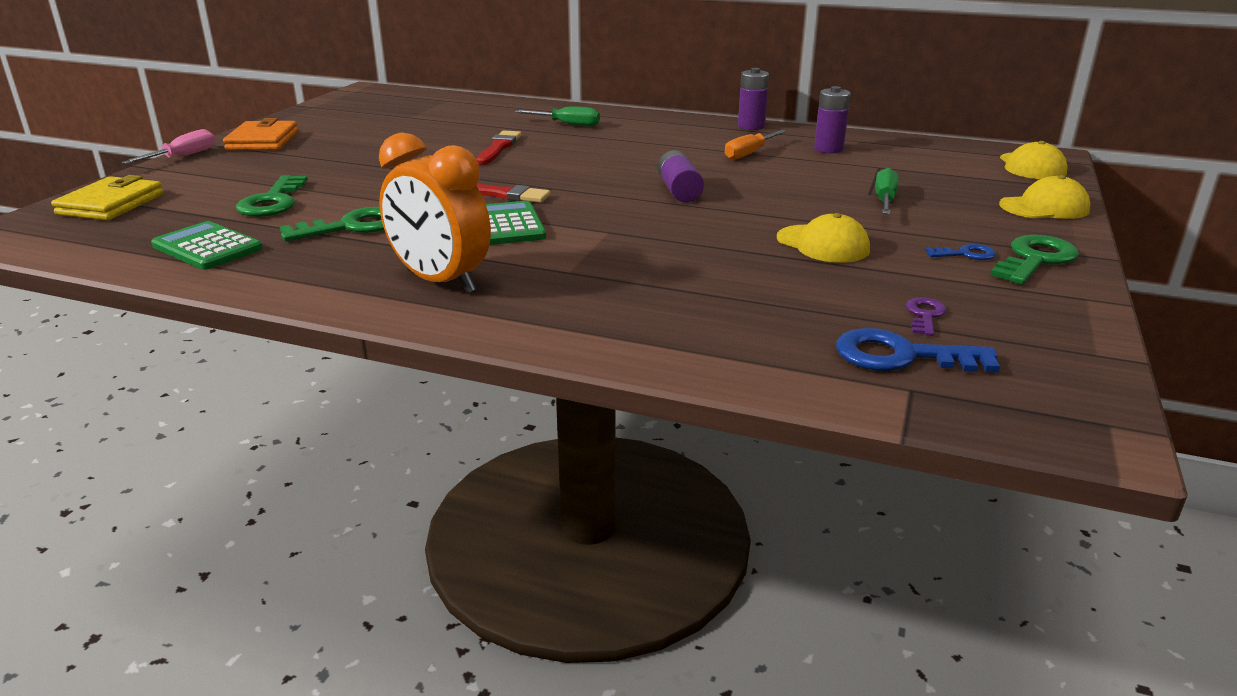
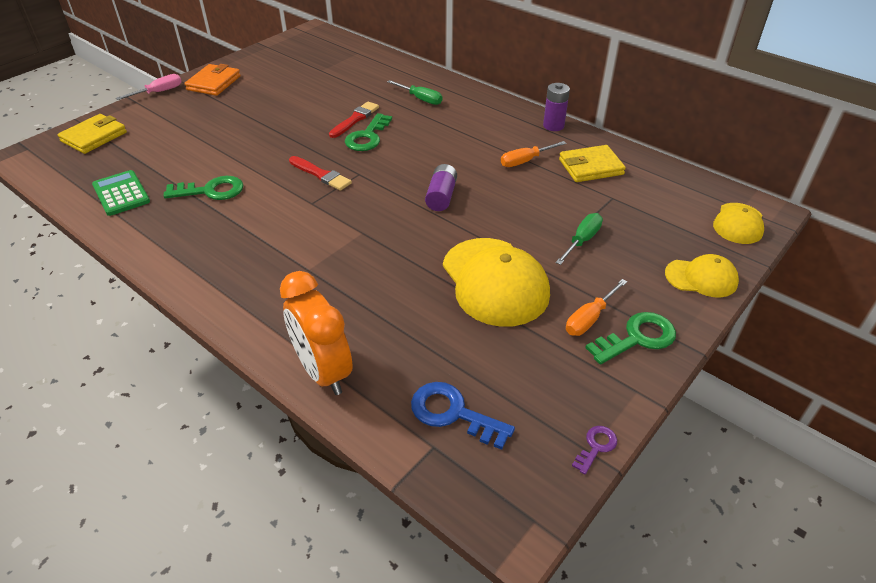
camera: 20 degrees right, 15 degrees up
green key [236,175,308,217] -> green key moved to [345,113,392,151]
orange clock [379,133,491,293] -> orange clock moved to [280,271,353,395]
green calculator [486,201,546,245] -> none
yellow cap [777,213,870,263] -> yellow cap [443,238,550,327], size x1.79
purple battery [814,86,851,153] -> yellow wallet [559,145,626,182]
purple key [906,297,947,336] -> purple key moved to [572,426,617,475]
blue key [925,244,996,260] -> orange screwdriver [566,279,627,336]

